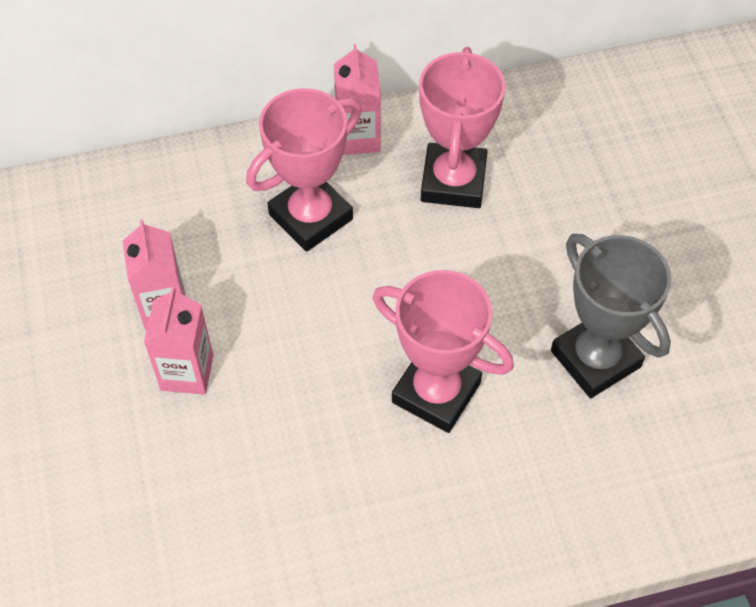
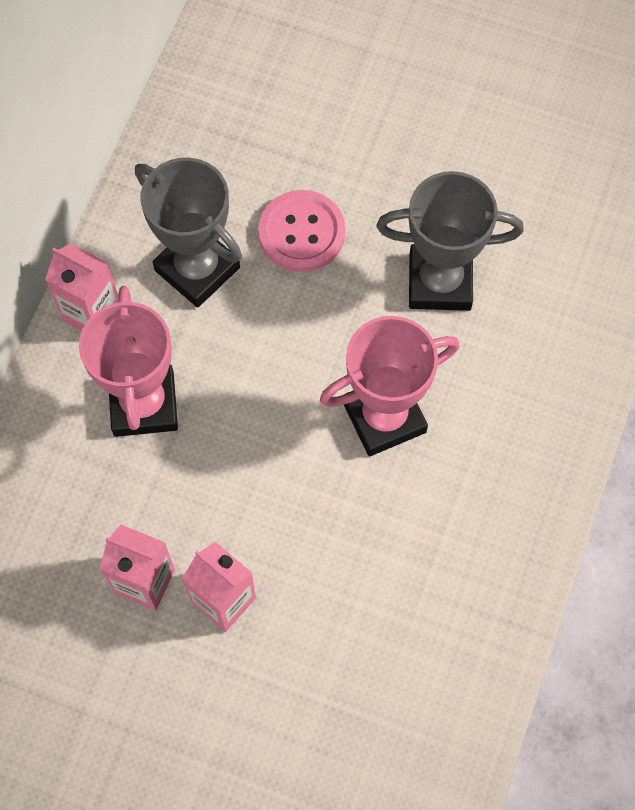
camera: 55 degrees left, 10 degrees up
pink trophy [419,47,506,208] -> grey trophy [135,158,242,308]
none -> pink button [258,190,345,272]

